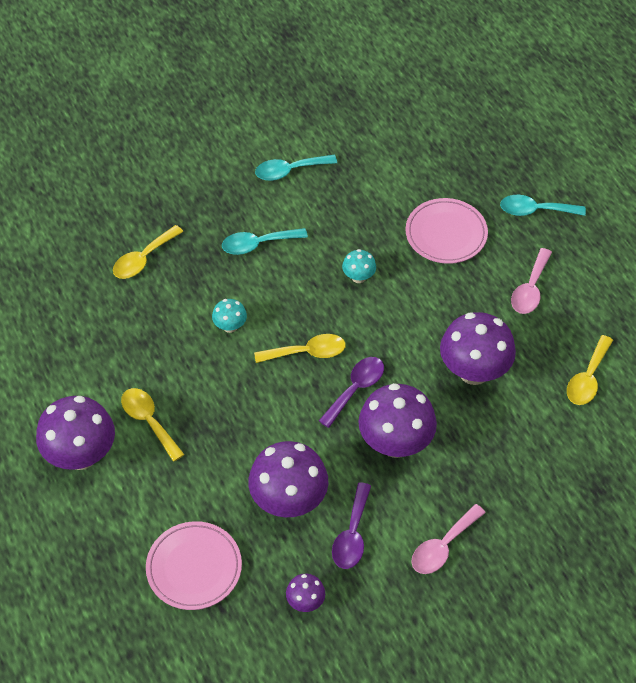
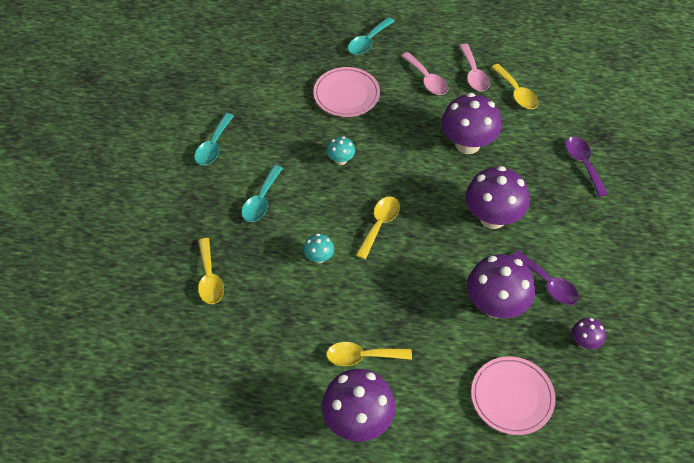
camera: 55 degrees left, 0 degrees up
purple spoon [319,357,384,428] -> purple spoon moved to [566,137,608,197]
pink spoon [411,504,486,574] -> pink spoon moved to [459,44,490,91]

